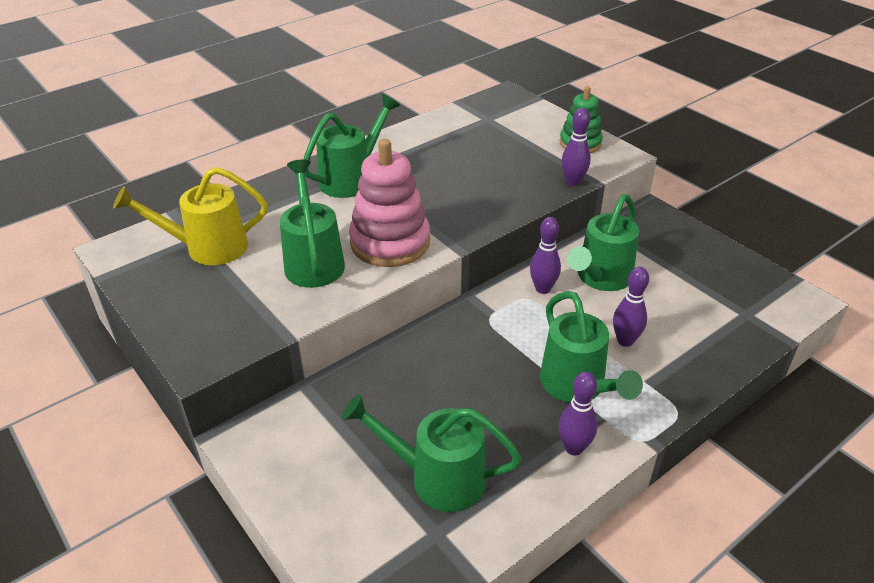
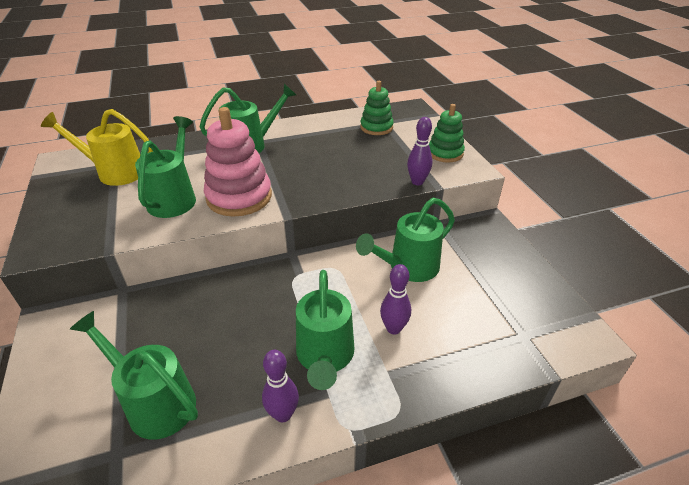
camera: 20 degrees right, 0 degrees up
purple bowling pin [530,217,561,294] -> none
none -> green stacking toy [360,81,394,135]

